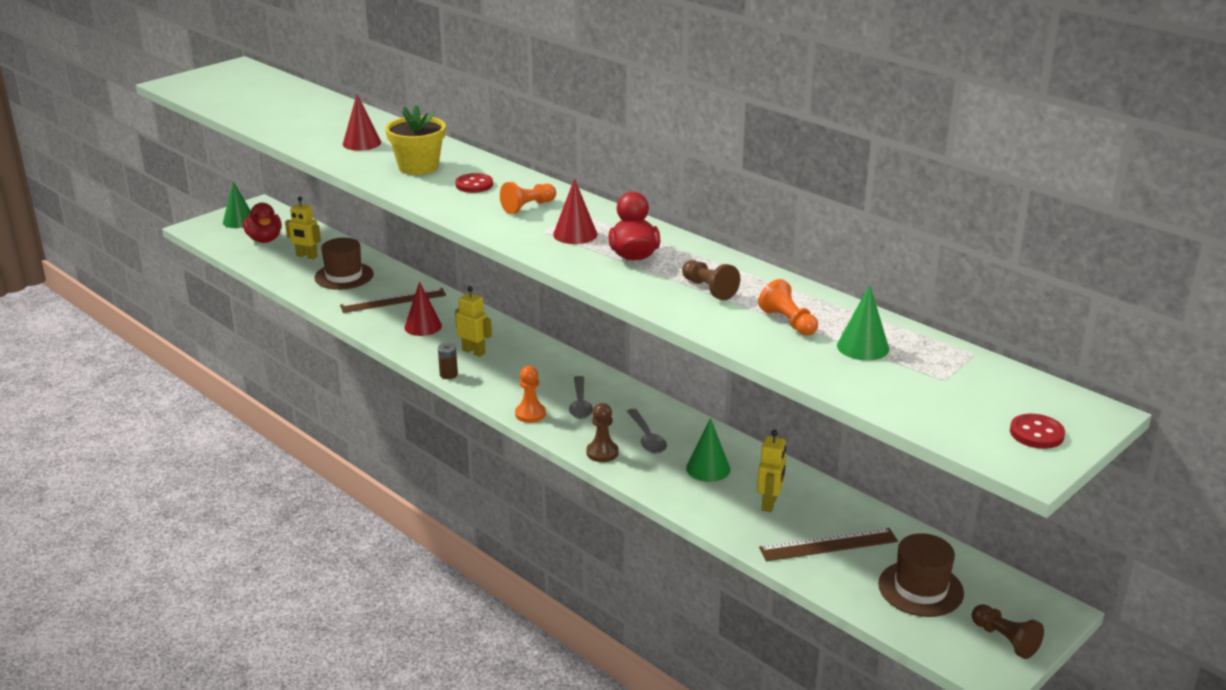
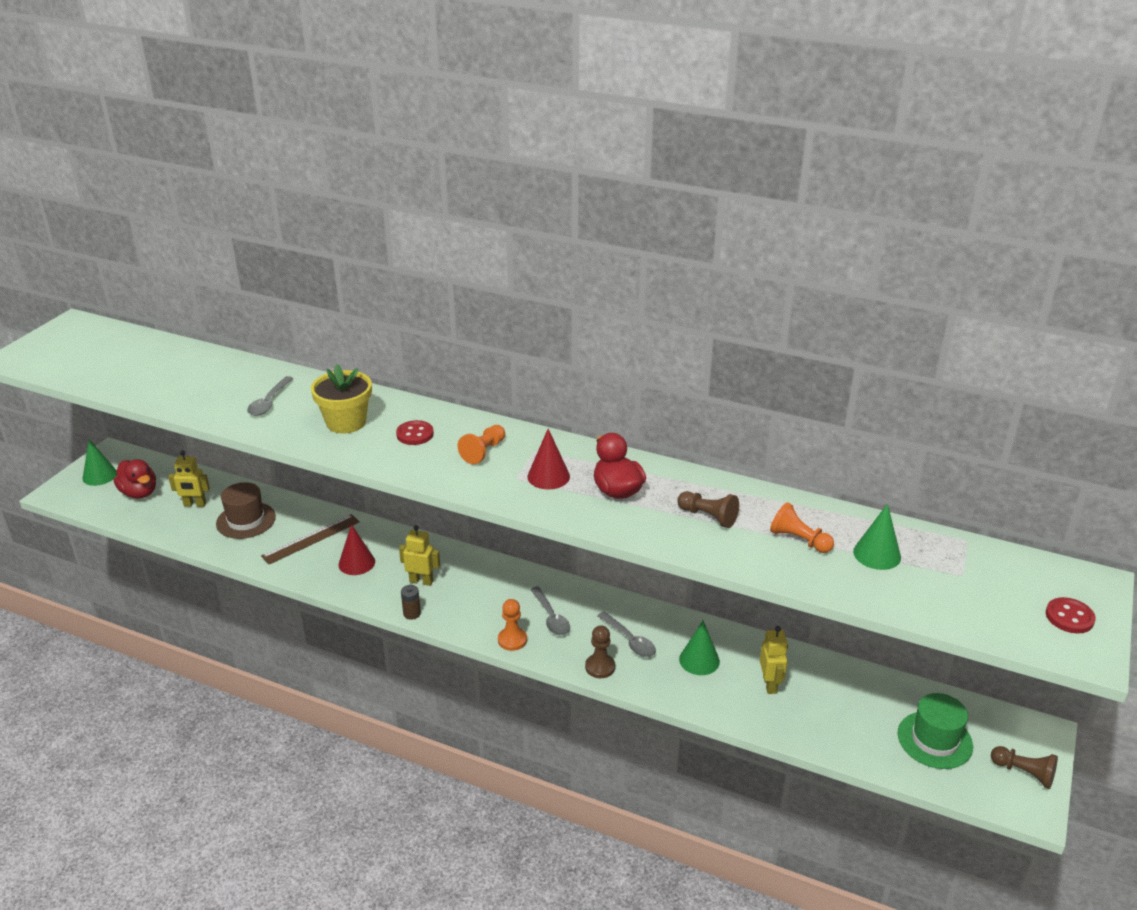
camera: 20 degrees left, 5 degrees up
red cone [343,94,381,151] -> grey spoon [247,376,294,416]
brown ruler [759,528,898,561] -> none
brown hat [878,533,964,617] -> green hat [898,693,973,769]

